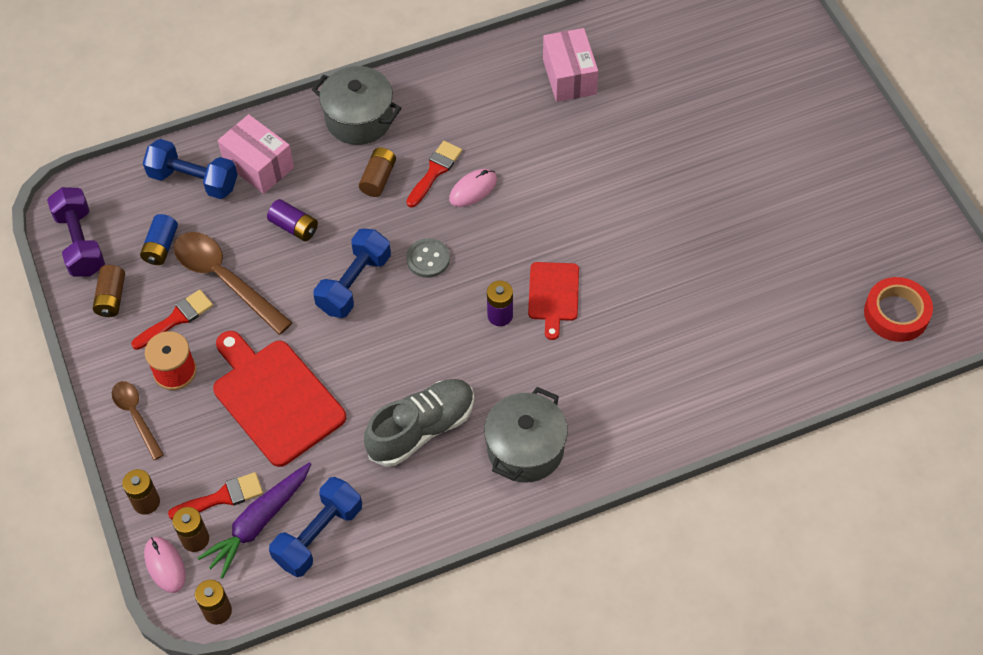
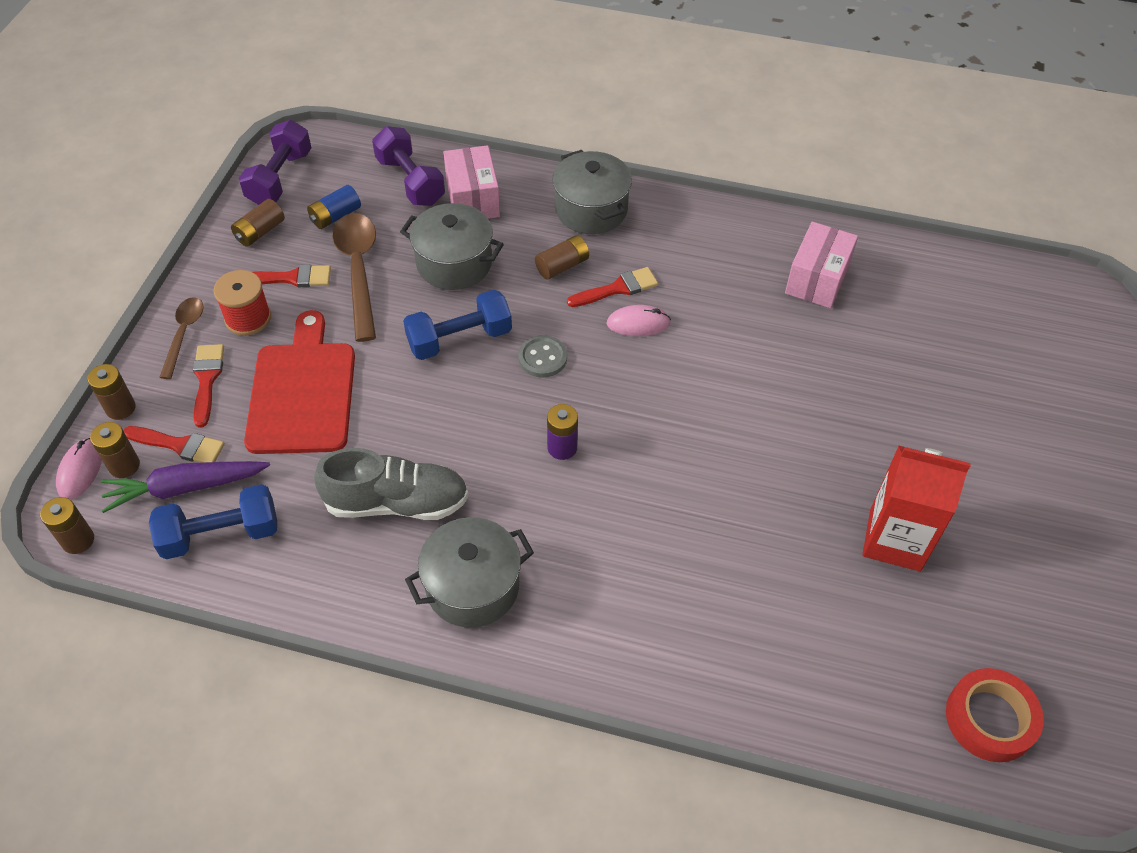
camera: 35 degrees right, 5 degrees down
blue dumbbell [143,139,238,199] -> purple dumbbell [372,126,445,206]
purple battery [267,199,318,241] -> grey pot [400,203,504,290]
red cutting board [528,262,579,340] -> none
none -> red brush [193,344,224,428]
none -> red carton [862,445,971,572]

